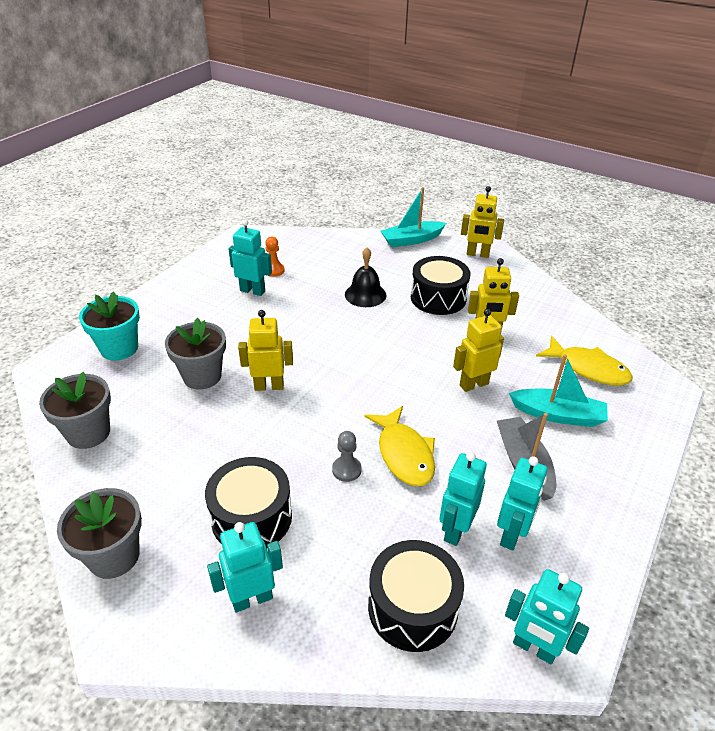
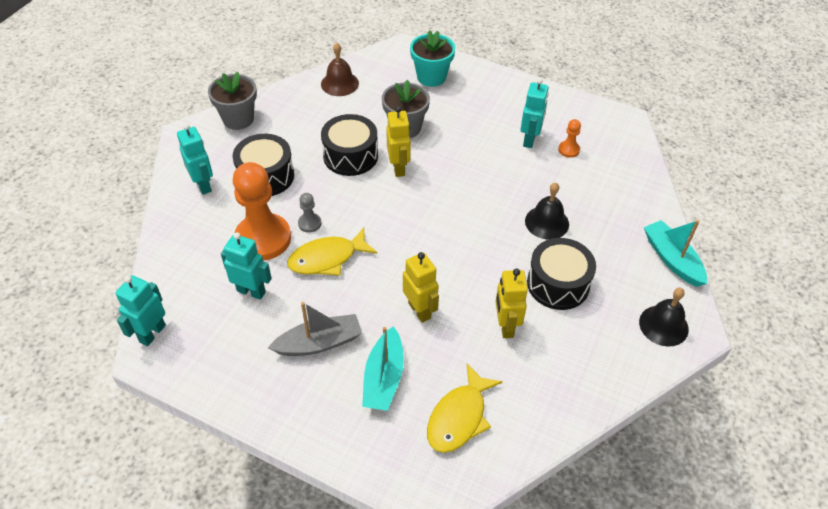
camera: 85 degrees right, 10 degrees up
grey flower pot [39,372,111,449] -> brown bell [321,43,359,96]
black drum [368,540,464,652] -> black drum moved to [321,114,378,176]
yellow robot [461,186,504,258] -> black bell [639,288,689,346]
turquoise robot [497,456,548,551] -> none
none -> orange pawn [233,162,291,261]

